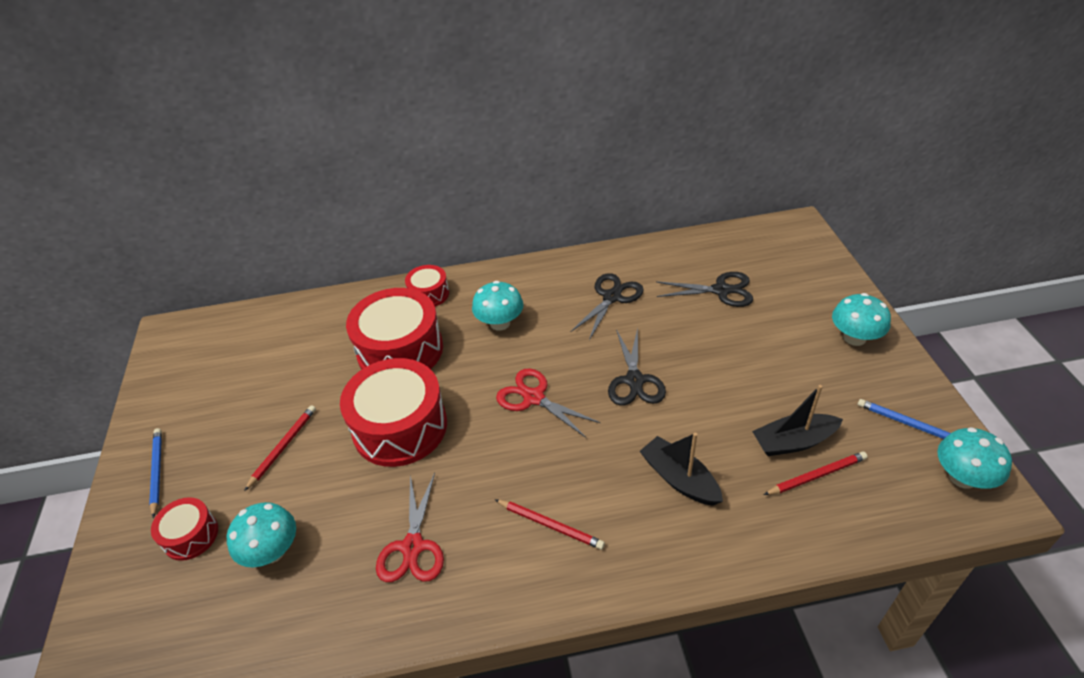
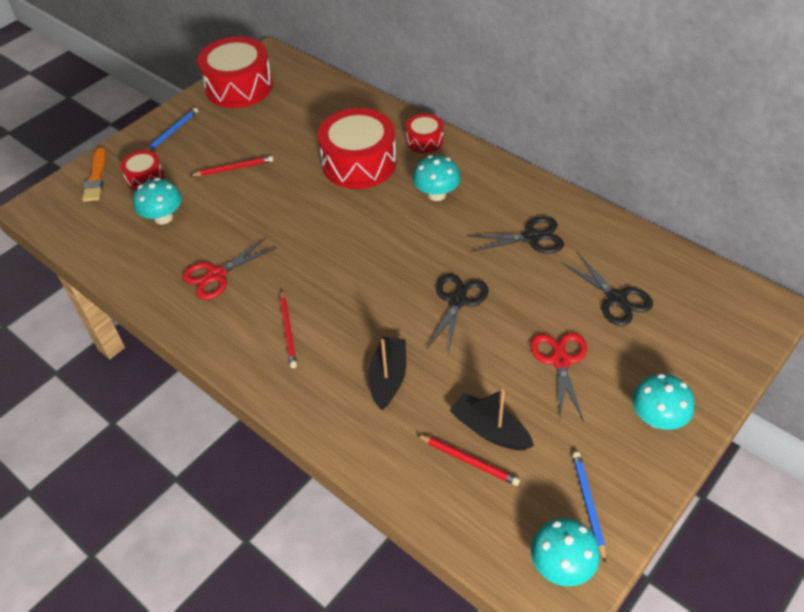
camera: 50 degrees right, 5 degrees up
red drum [340,358,447,467] -> red drum moved to [198,37,273,108]
red scissors [496,369,600,438] -> red scissors moved to [530,333,587,422]
black scissors [608,328,666,406] -> black scissors turned 150 degrees clockwise [426,274,489,354]
none -> orange brush [82,148,106,202]

